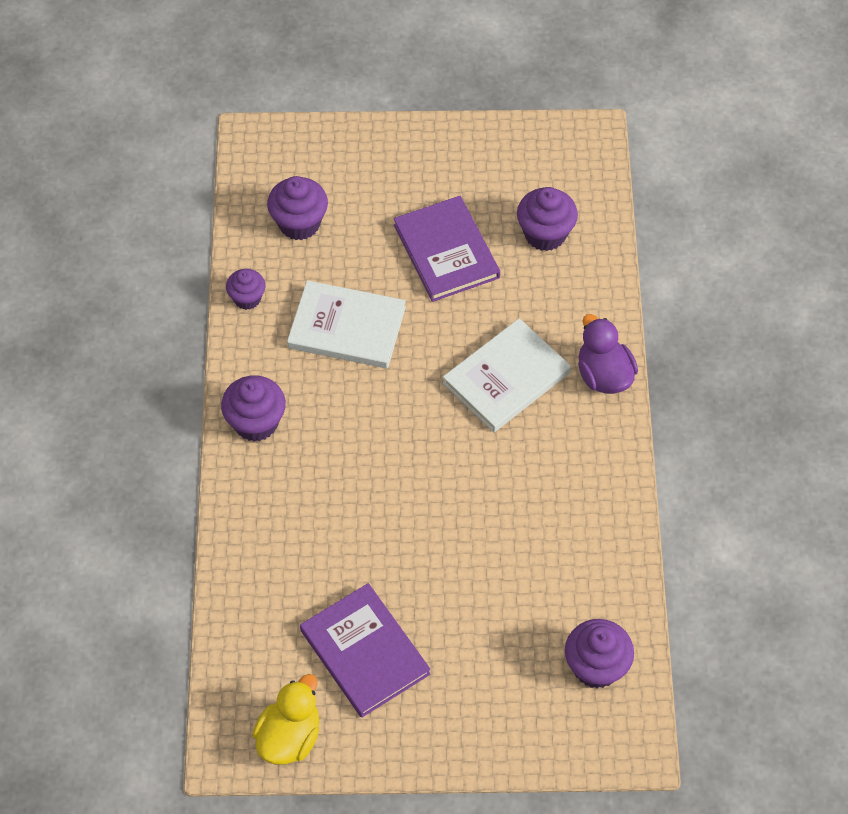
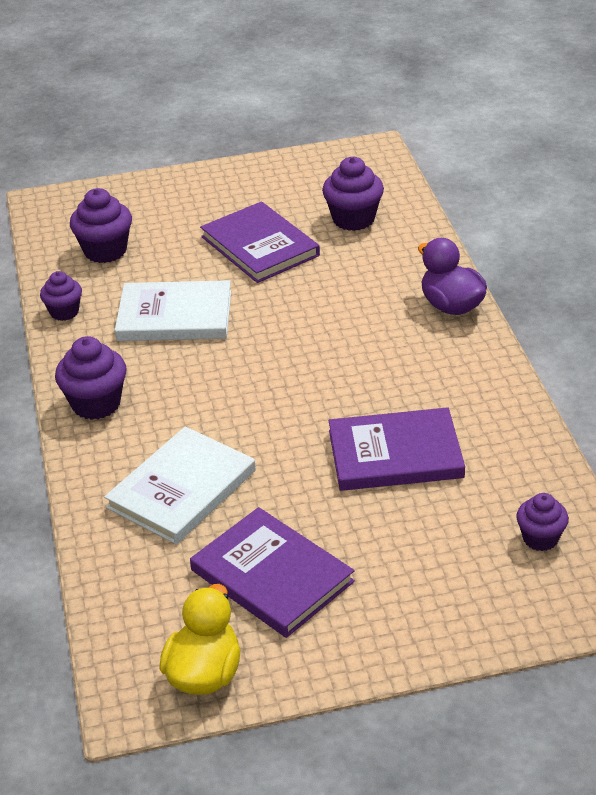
camera: 10 degrees left, 20 degrees down
white book [443,318,571,432] -> white book moved to [104,426,256,544]
purple cupcake [565,619,634,689] -> purple cupcake [516,493,569,551], size x0.64
none -> purple book [329,407,465,491]

